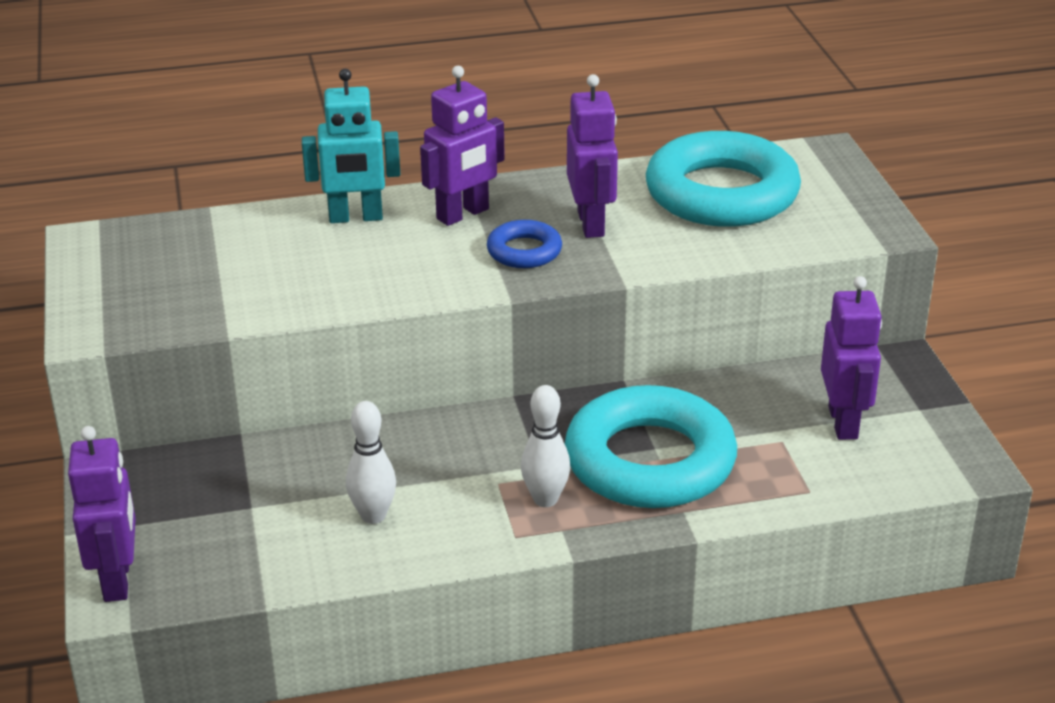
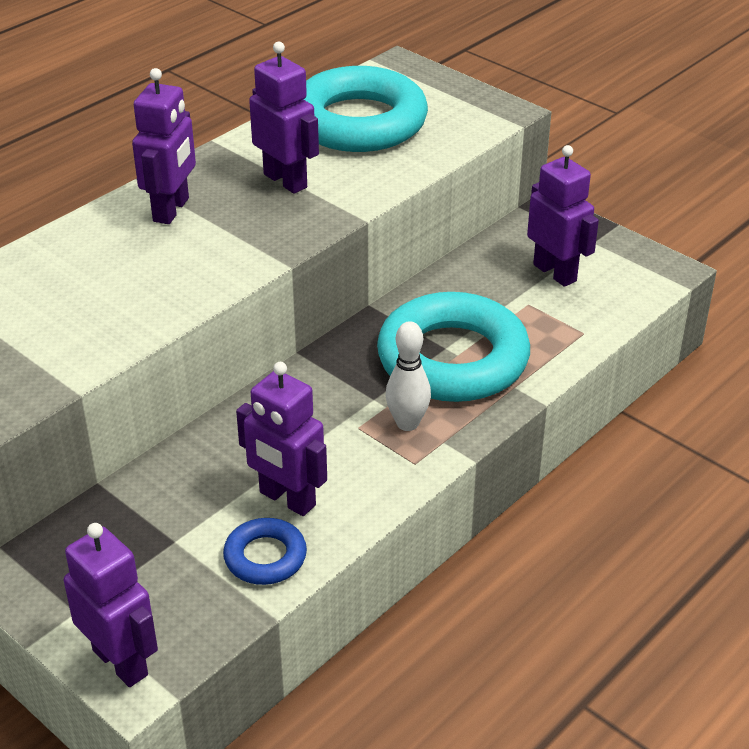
camera: 35 degrees left, 5 degrees up
turquoise robot [302,69,400,223] -> none
white bowling pin [346,401,396,524] -> purple robot [236,362,327,516]
blue ring [487,220,562,268] -> blue ring moved to [223,518,307,585]

